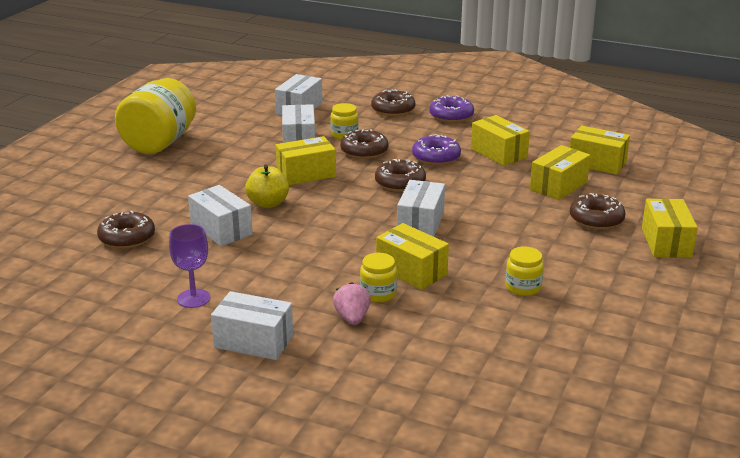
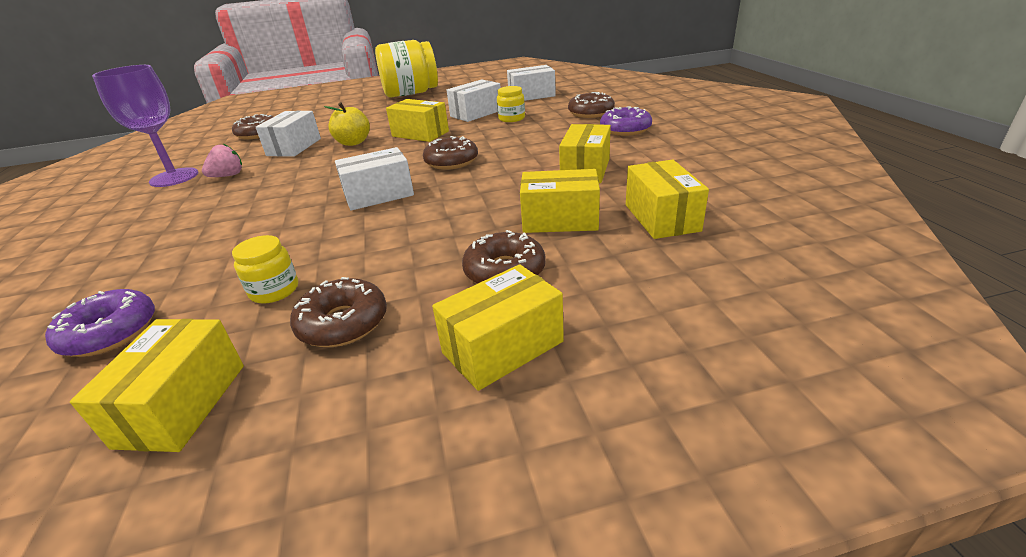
camera: 55 degrees right, 5 degrees up
purple goblet [169,224,210,308] -> purple goblet [92,65,198,187], size x1.58
white box [211,291,293,360] -> none
pink strawberry [333,282,371,325] -> pink strawberry moved to [202,144,242,177]
brown donut [340,129,389,159] -> brown donut moved to [290,277,387,347]
yellow jar [360,253,397,303] -> none
yellow box [376,223,449,290] -> yellow box moved to [70,319,244,452]
purple donut [412,134,461,165] -> purple donut moved to [45,289,155,357]

